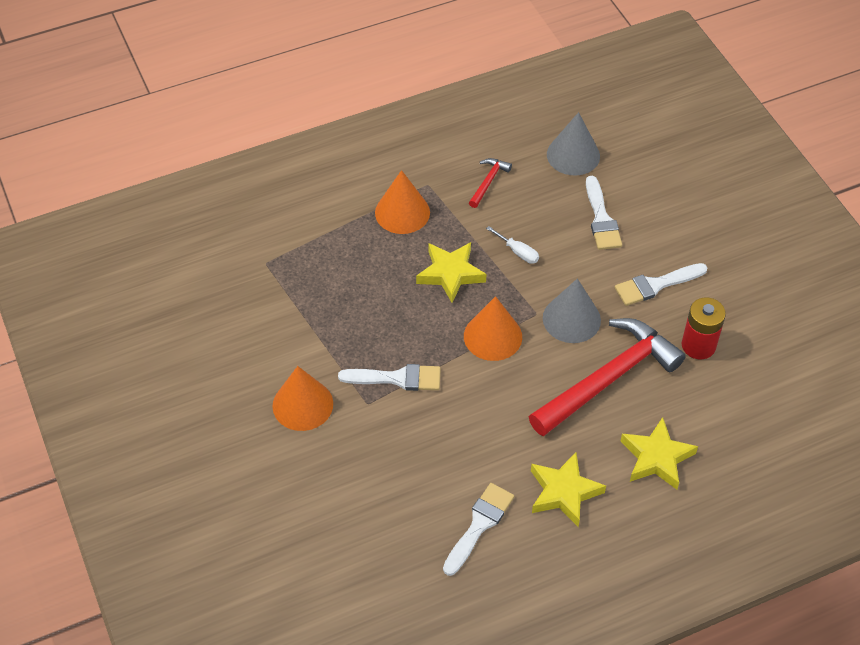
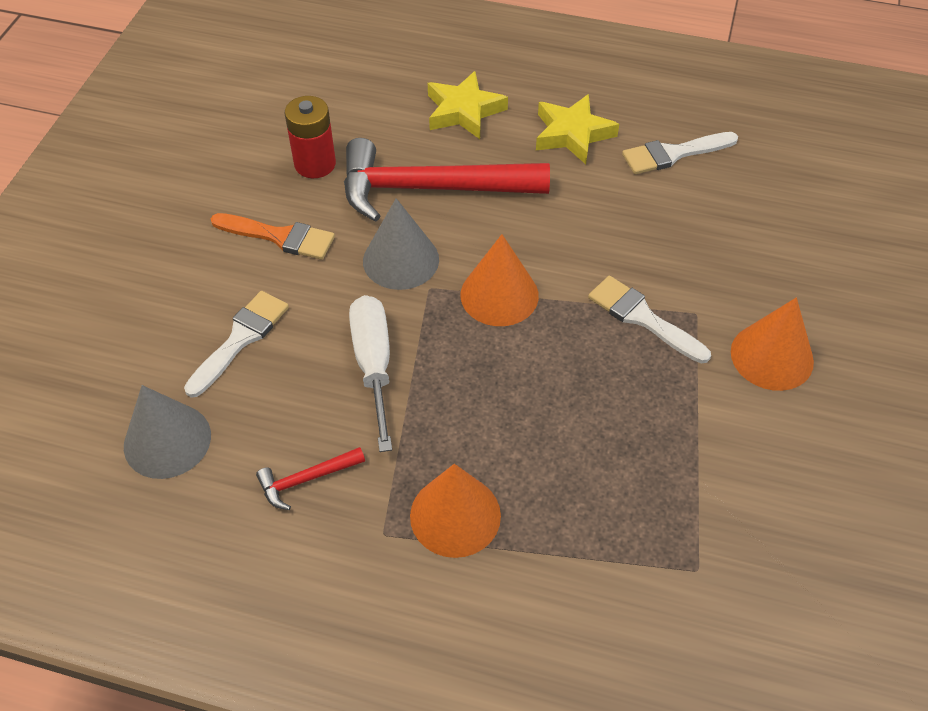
camera: 140 degrees left, 0 degrees up
yellow star [416,242,486,303] -> none
white screwdriver [486,226,539,264] -> white screwdriver [349,295,392,452], size x1.91
white brush [615,263,708,306] -> orange brush [211,213,335,260]

